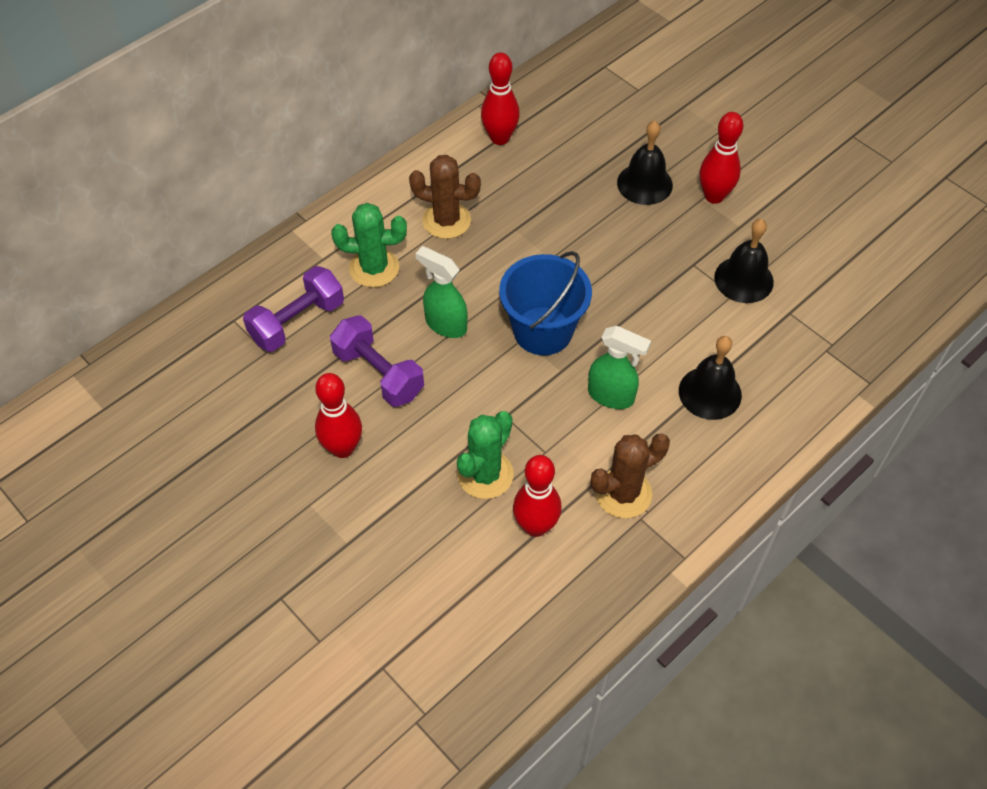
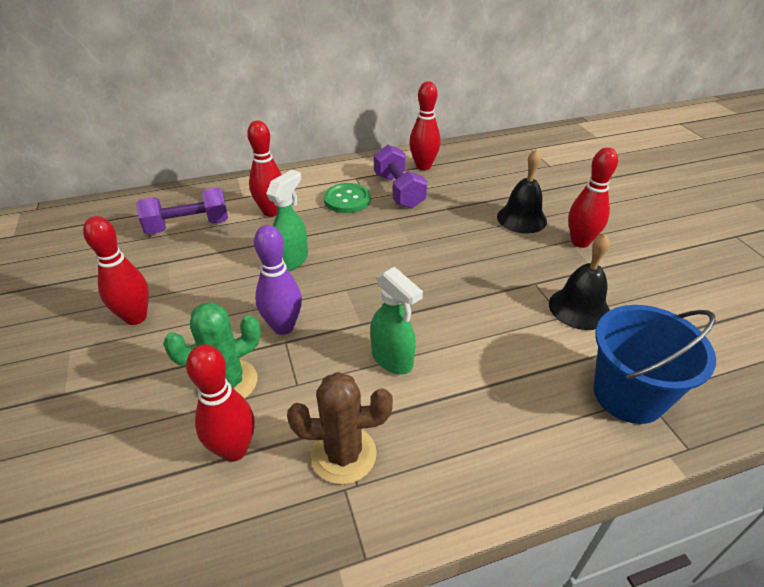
camera: 25 degrees right, 15 degrees down
purple dumbbell [330,315,424,407] -> purple dumbbell moved to [374,145,427,209]
green cactus [331,203,407,287] -> red bowling pin [247,121,282,217]
brown cactus [409,155,481,239] -> green button [324,183,371,213]
green spray bottle [415,246,468,338] -> green spray bottle turned 60 degrees clockwise [266,170,308,271]
blue bucket [499,251,592,355] -> blue bucket moved to [594,305,716,424]
black bell [679,336,742,420] -> none
none -> purple bowling pin [254,225,302,335]

